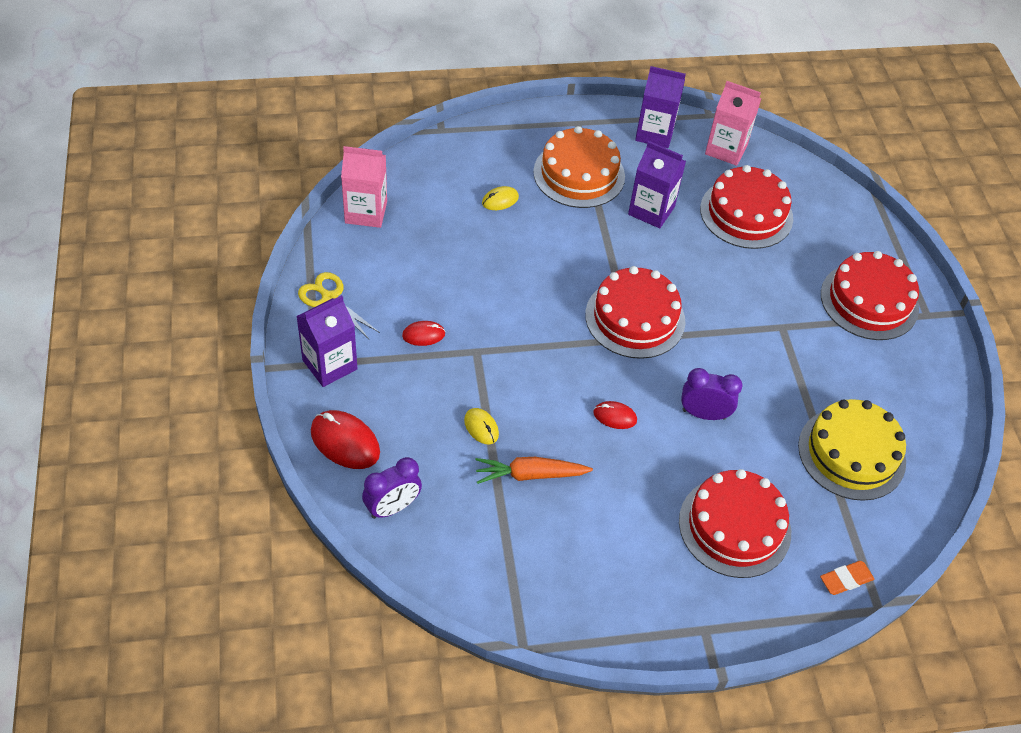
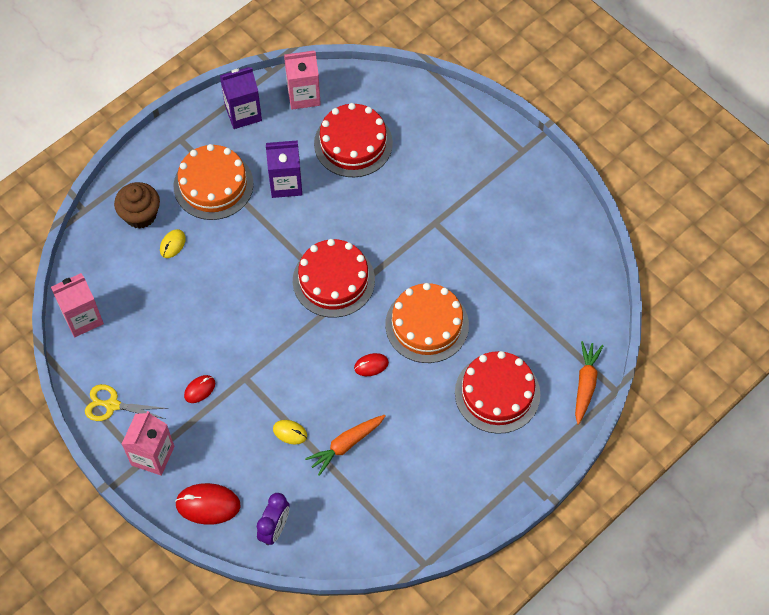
camera: 30 degrees left, 10 degrees up
purple carton [296,295,358,387] -> pink carton [122,411,174,476]
purple clock [681,368,742,420] -> orange cake [385,283,469,363]
yellow cake [798,399,906,501] -> none
orange eraser [820,561,874,595] -> orange carrot [575,341,603,424]
red cake [821,251,919,340] -> none
none -> brown cupcake [114,182,160,229]

